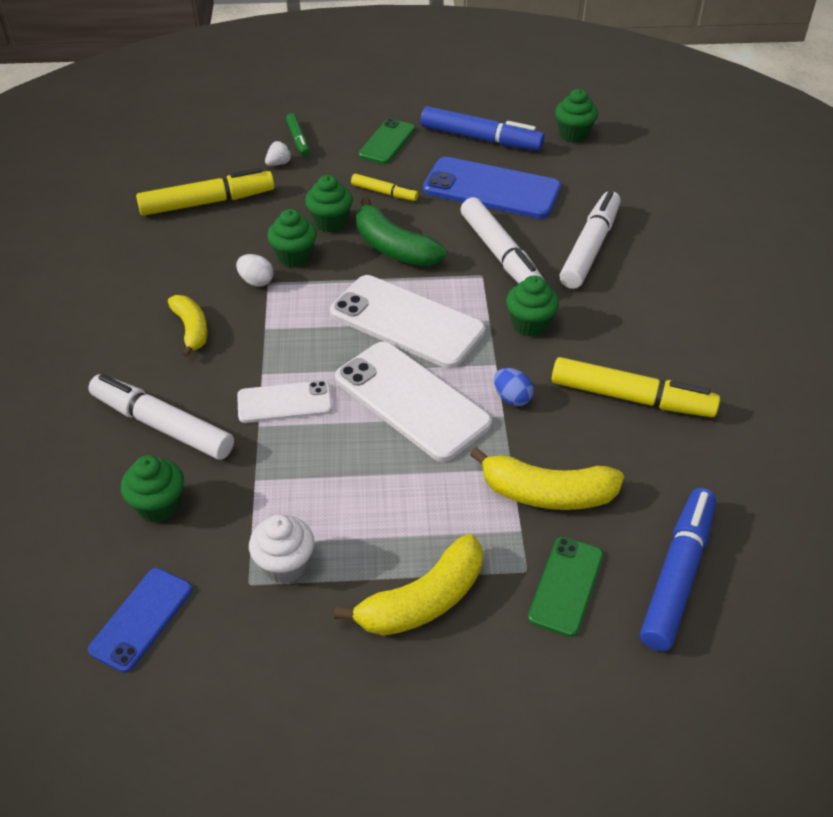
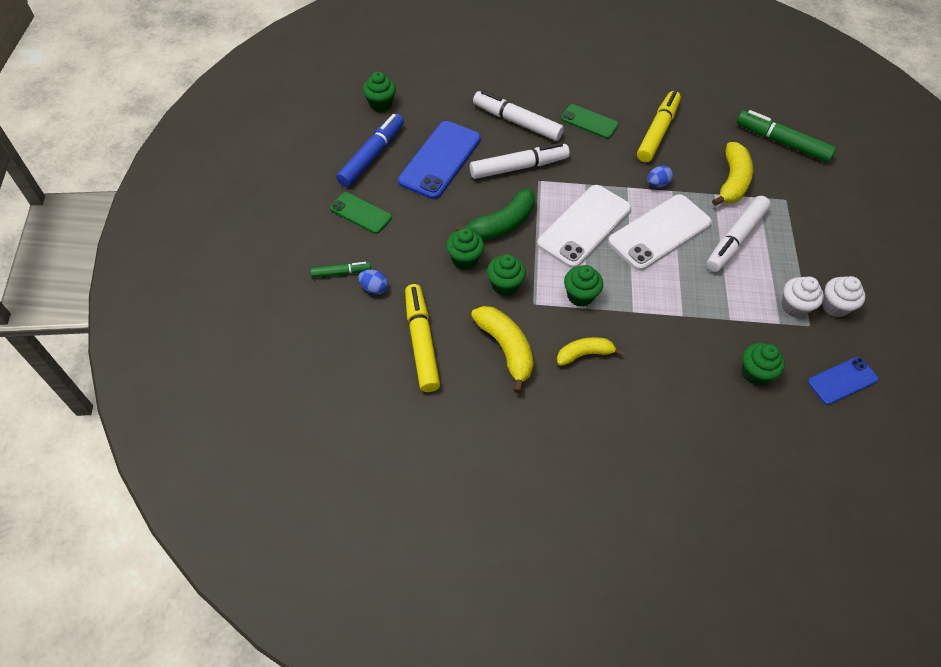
camera: 85 degrees left, 10 degrees up
white marker [88,374,234,460] -> white marker moved to [706,196,771,272]
blue phone [88,568,192,673] -> blue phone turned 60 degrees counterclockwise [808,357,878,405]
white egg [236,254,274,287] -> none
white phone [237,381,332,423] -> none
white strawberry [265,141,292,166] -> blue egg [358,269,388,295]
yellow banana [334,534,482,636] -> yellow banana moved to [471,306,534,393]
yellow marker [351,174,418,201] -> none
green cupcake [506,275,559,337] -> green cupcake moved to [564,265,603,307]
green phone [528,537,603,637] -> green phone moved to [561,104,619,139]
blue marker [640,488,716,651] -> green marker [737,110,836,162]
none -> white cupcake [822,276,866,317]

